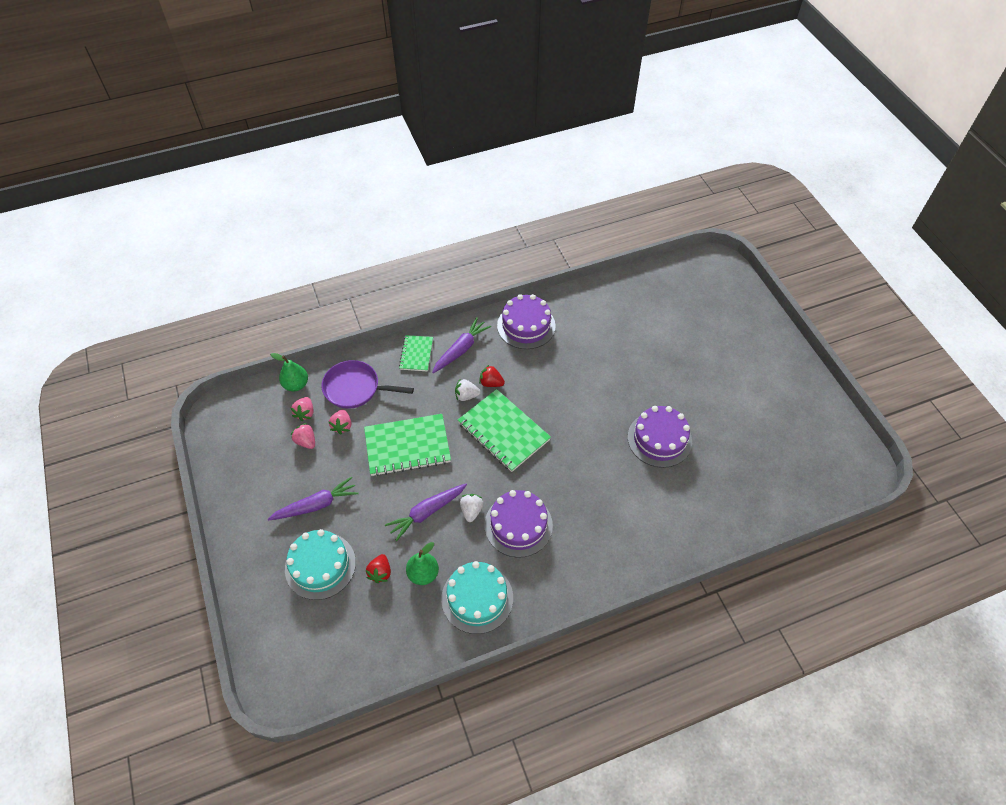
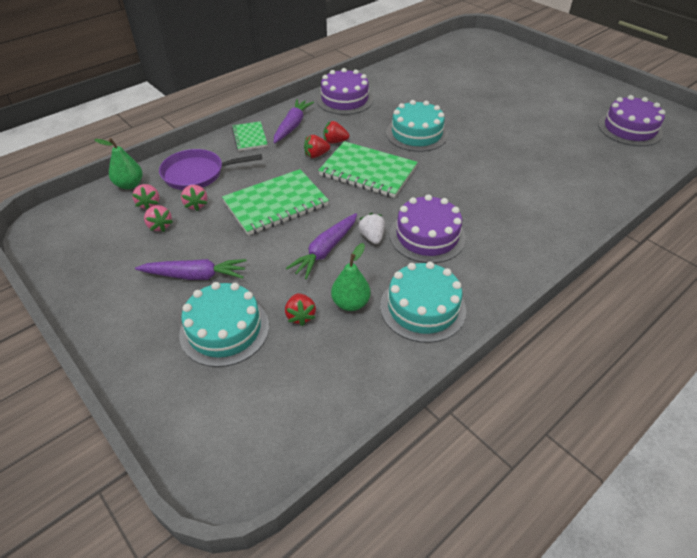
camera: 20 degrees left, 10 degrees down
purple carrot [268,476,359,521] -> purple carrot turned 45 degrees clockwise [135,259,247,280]
pink strawberry [291,423,315,449] -> pink strawberry turned 150 degrees counterclockwise [144,205,173,232]
white strawberry [455,378,481,401] -> red strawberry [304,135,330,158]
purple cake [628,406,692,468] -> purple cake moved to [598,95,665,146]
none -> turquoise cake [386,100,448,152]

